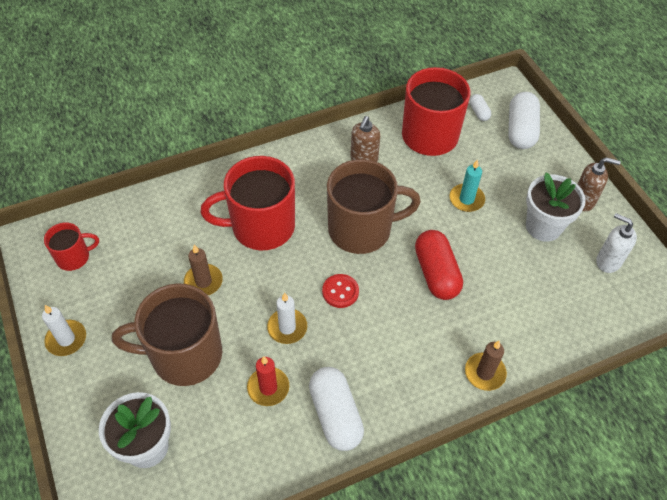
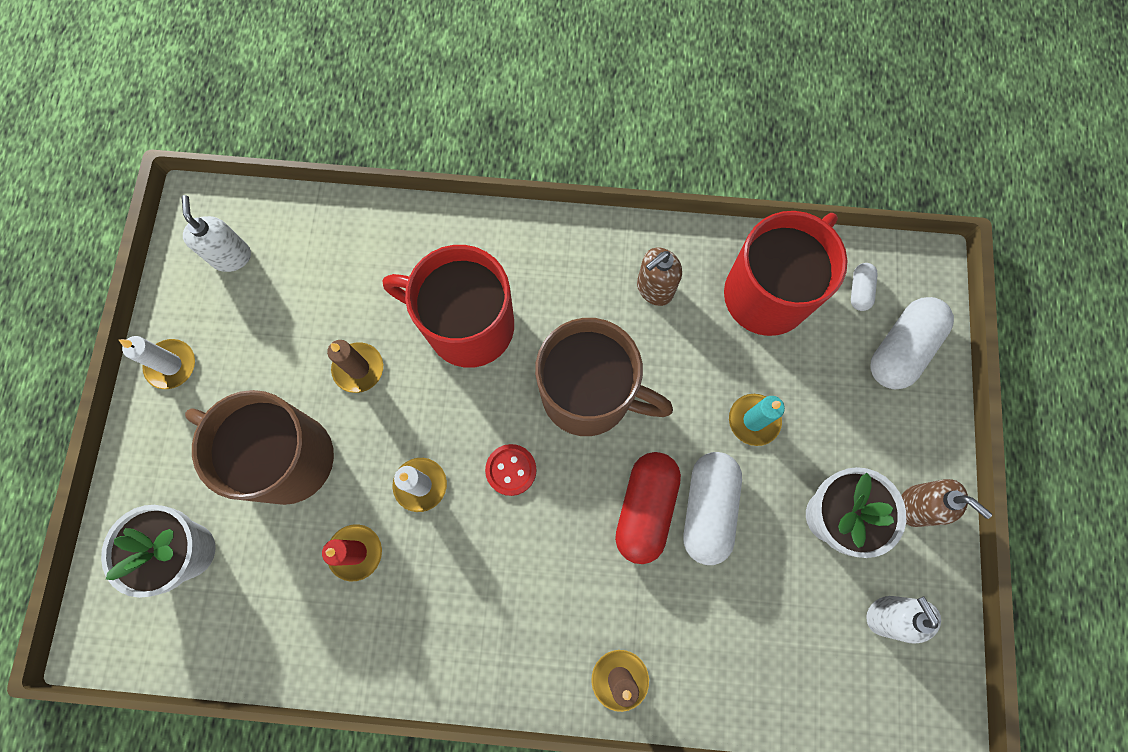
camera: 30 degrees right, 20 degrees up
red mug [44,223,99,271] -> white soap dispenser [182,195,251,272]
white capsule [309,367,364,451] -> white capsule moved to [684,452,742,565]

